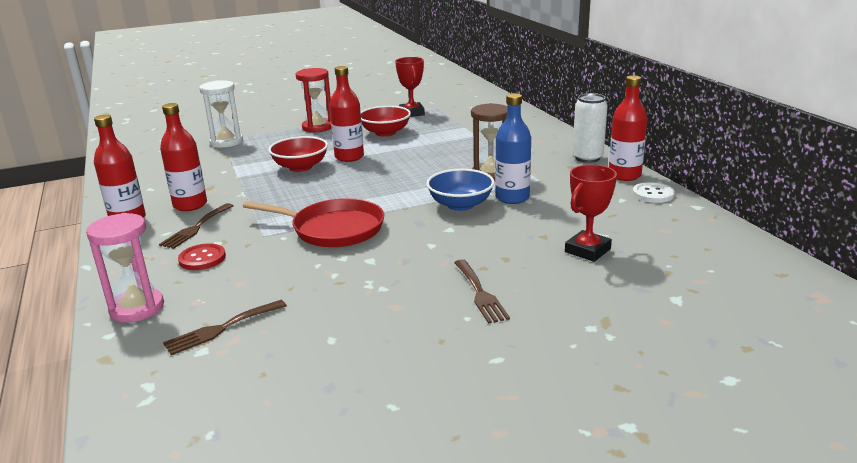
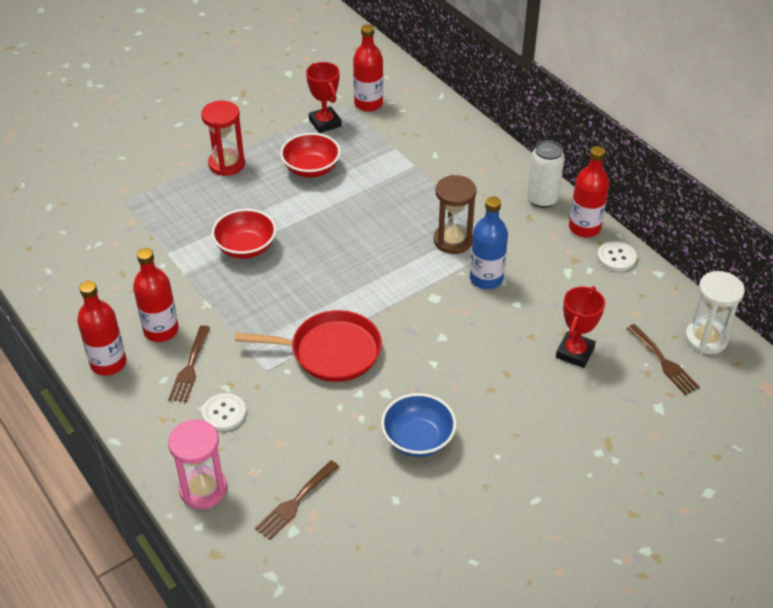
camera: 15 degrees left, 20 degrees up
red button [178,244,226,270] -> white button [202,393,246,431]
white hourglass [199,80,243,148] -> white hourglass moved to [685,271,745,354]
red bottle [329,66,364,162] -> red bottle moved to [353,24,383,112]
blue bowl [426,169,495,211] -> blue bowl moved to [381,393,456,457]
brown fork [454,259,510,324] -> brown fork moved to [627,324,700,395]

